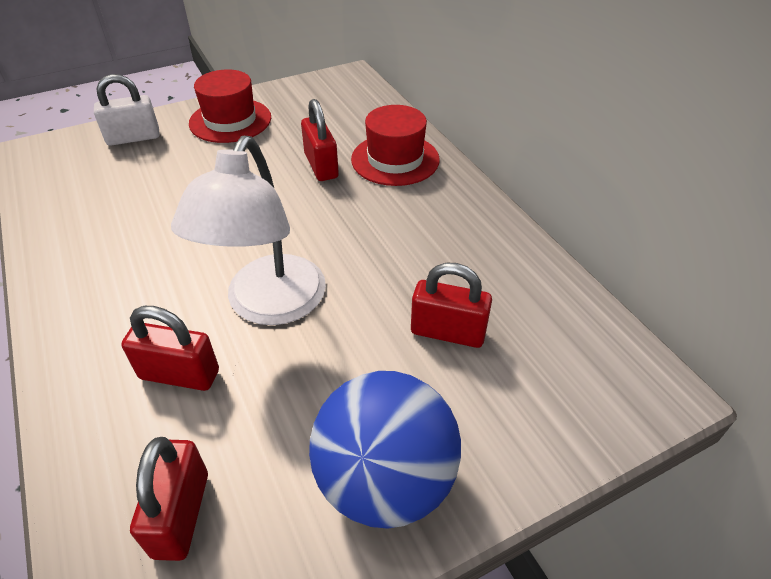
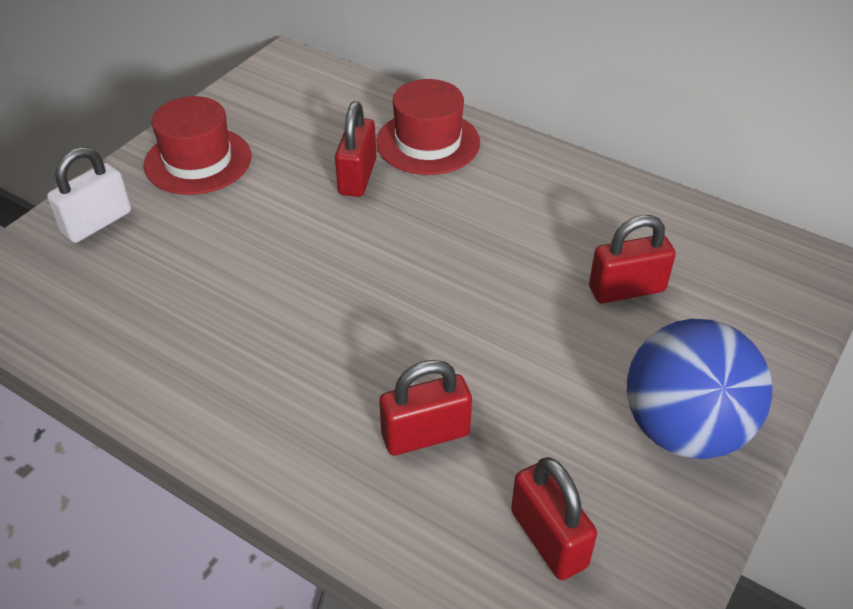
camera: 30 degrees left, 0 degrees up
white lamp [171,136,326,325] -> none
red padlock [301,99,339,181] -> red padlock turned 60 degrees clockwise [335,101,376,197]

